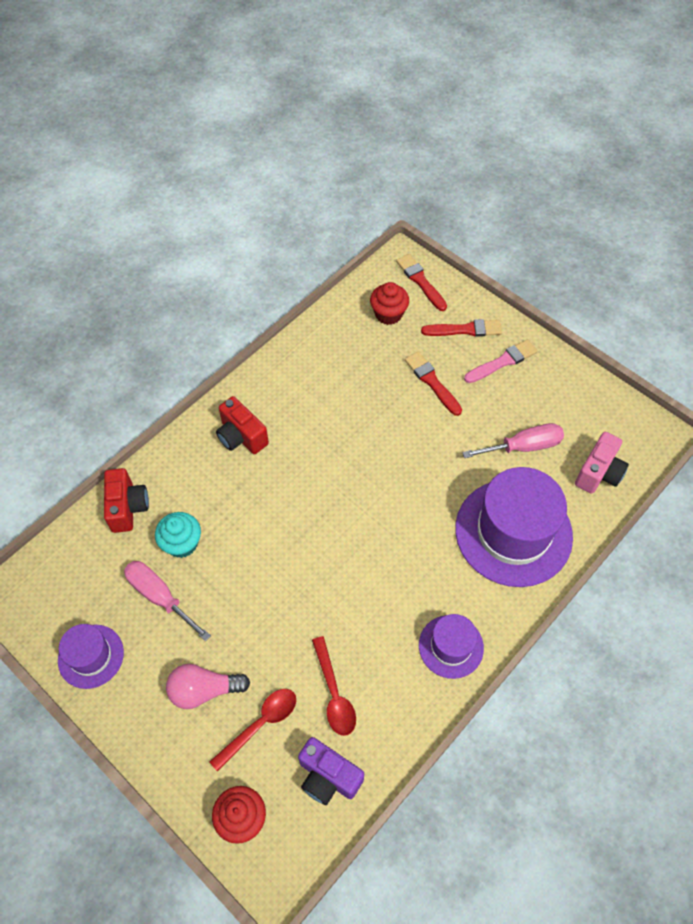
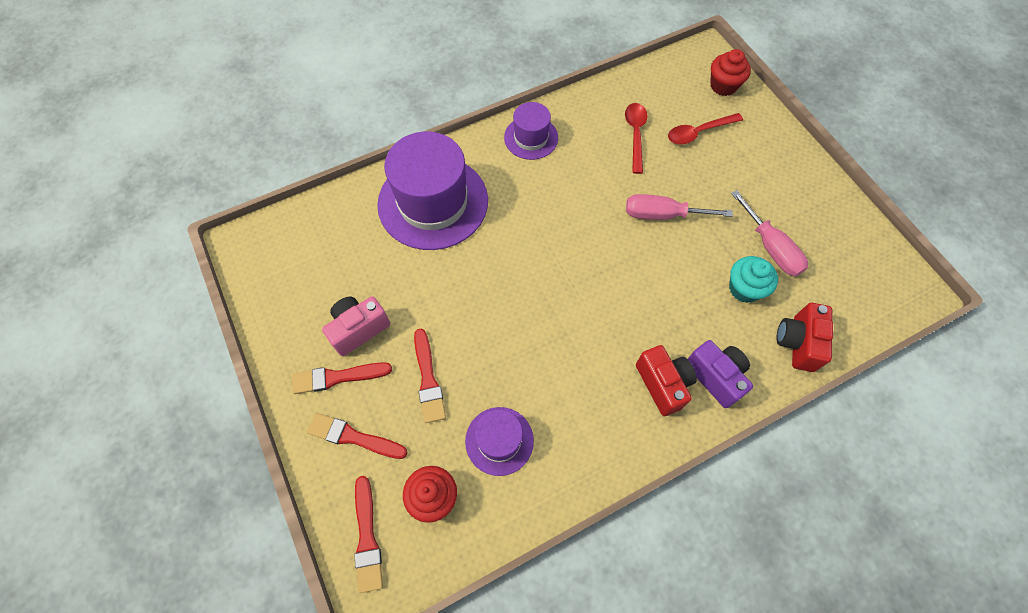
camera: 160 degrees left, 5 degrees up
purple hat [58,624,124,689] -> purple hat moved to [465,407,534,476]
pink light bulb [166,664,250,709] -> none
purple camera [298,737,364,805] -> purple camera moved to [688,340,753,408]
pink screwdriver [462,423,564,458] -> pink screwdriver moved to [626,194,733,220]
pink brush [464,340,537,383] -> red brush [292,362,392,394]
pink camera [575,432,629,494] -> pink camera moved to [322,296,390,356]

